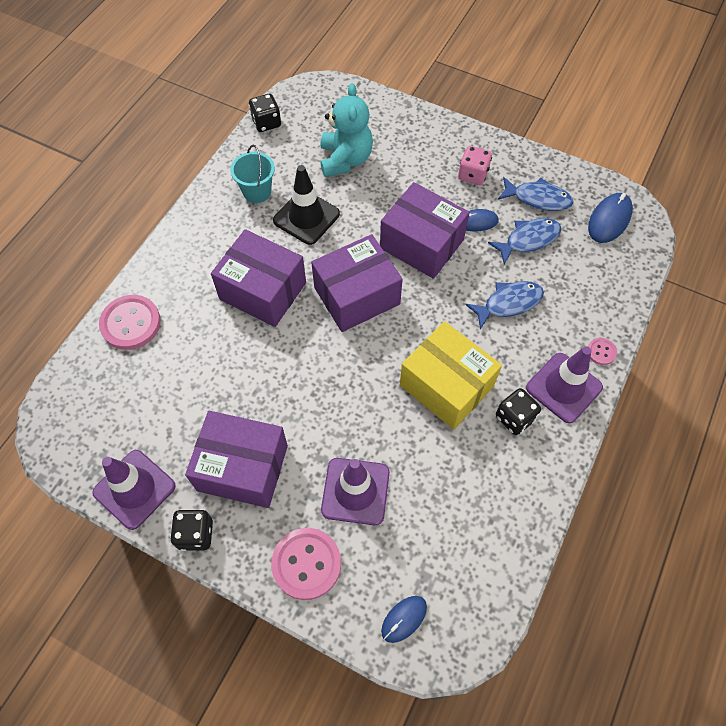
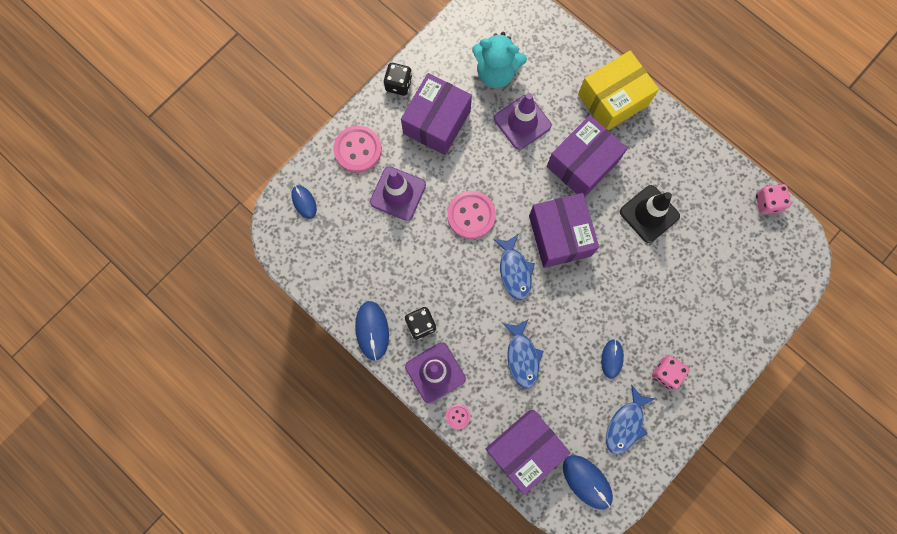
camera: 105 degrees right, 15 degrees up
purple traffic cone [92,450,176,530] -> purple traffic cone moved to [494,93,552,150]
pink button [99,295,161,350] -> pink button moved to [447,191,496,239]
turquoise bucket [230,145,275,203] -> none
black dice [249,94,281,132] -> pink dice [756,184,791,214]
turquoise teddy bear [320,83,373,177] -> turquoise teddy bear moved to [472,32,527,88]
purple box [380,182,470,279] -> purple box moved to [486,410,570,495]
yellow box [400,321,502,430] -> yellow box moved to [578,51,659,130]
blue fish [488,218,561,265] -> blue fish moved to [493,234,535,300]
none -> blue mouse [355,301,389,361]

